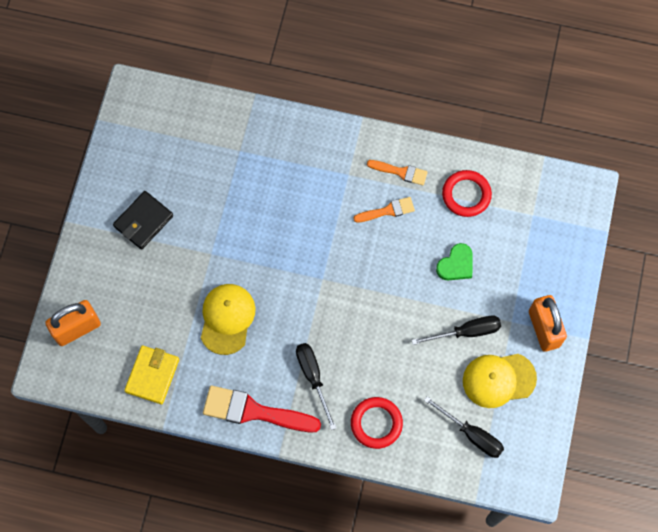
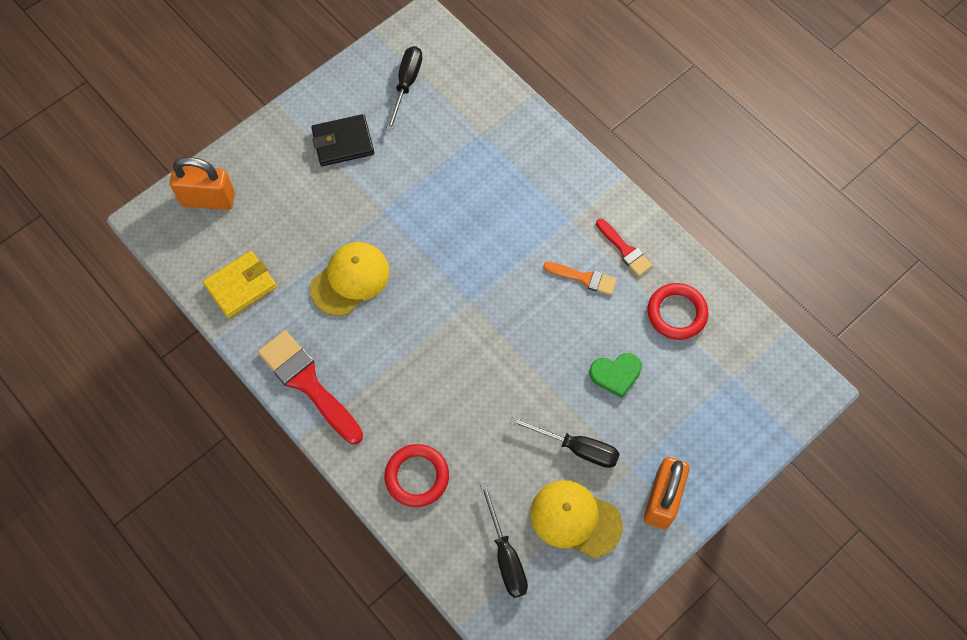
camera: 35 degrees right, 5 degrees down
black screwdriver [296,343,336,430] -> black screwdriver moved to [386,46,422,131]
orange brush [367,160,428,185] -> red brush [596,219,653,276]

